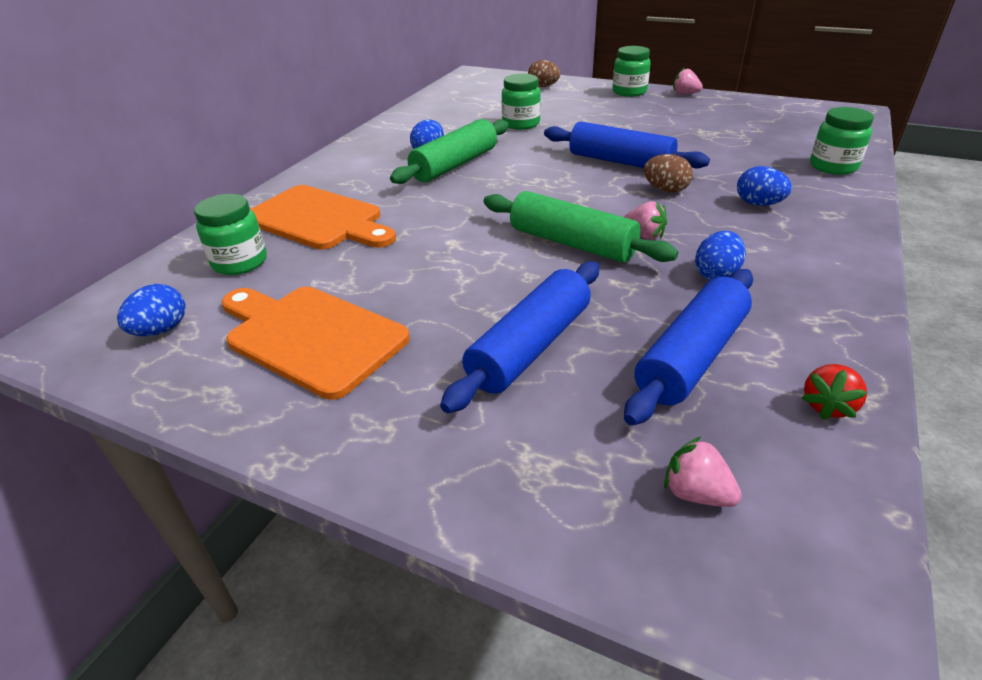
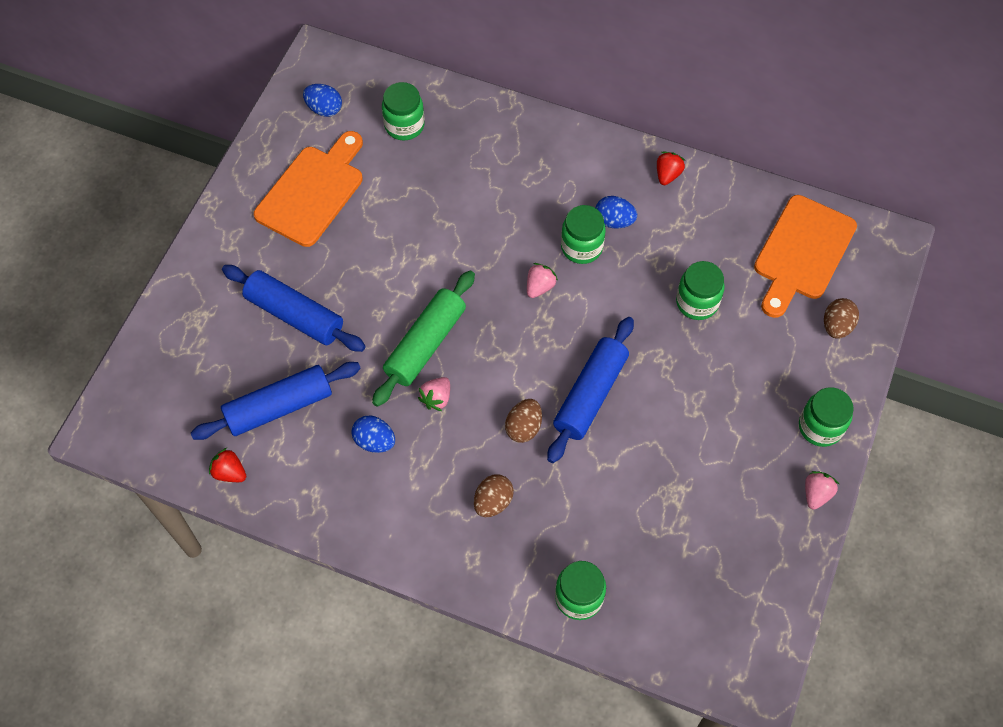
camera: 85 degrees right, 25 degrees up
orange cutting board [251,185,396,250] -> orange cutting board moved to [754,195,857,318]
green rolling pin [390,119,509,184] -> green jar [561,205,606,264]
blue rolling pin [624,269,753,426] -> blue rolling pin turned 60 degrees counterclockwise [191,362,361,440]
pink strawberry [664,437,742,507] -> pink strawberry moved to [527,263,558,298]
blue egg [737,166,792,206] -> brown egg [474,474,514,517]
none -> red strawberry [657,151,686,185]

